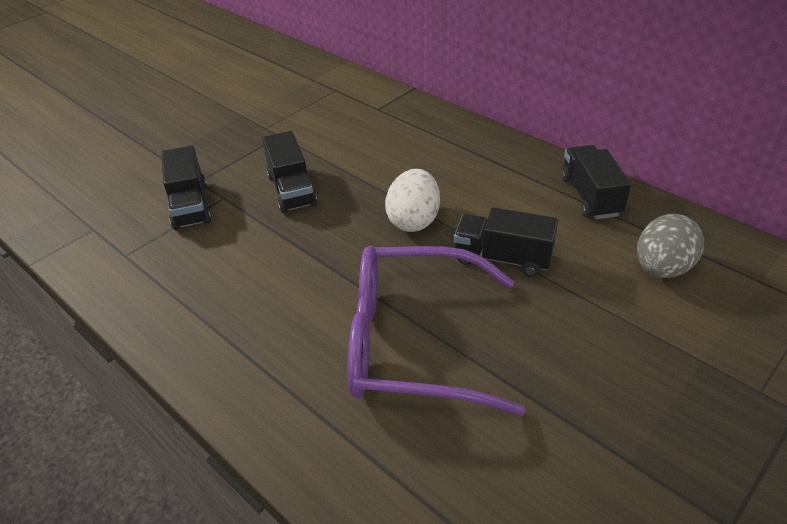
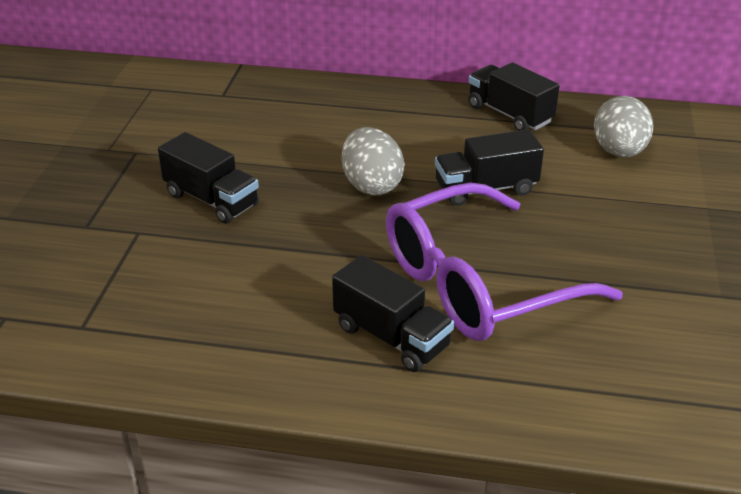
camera: 35 degrees left, 5 degrees down
black truck [162,145,211,230] -> black truck moved to [332,255,454,372]
white egg [385,169,440,232] -> grey egg [342,127,405,196]

